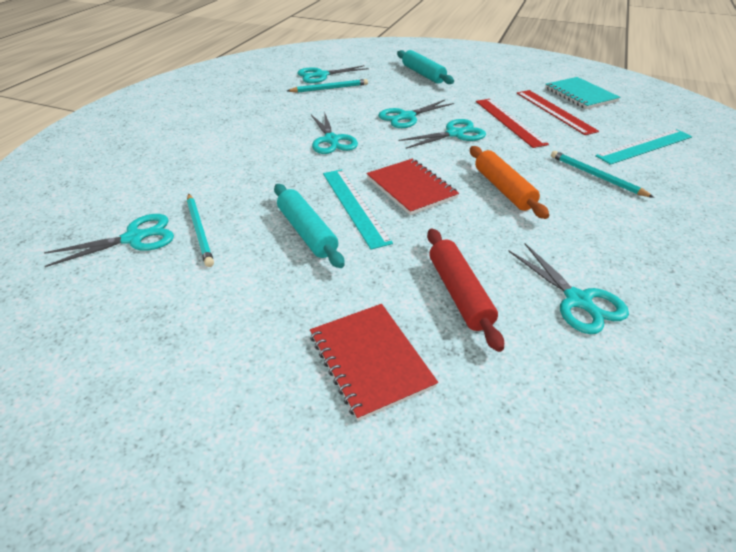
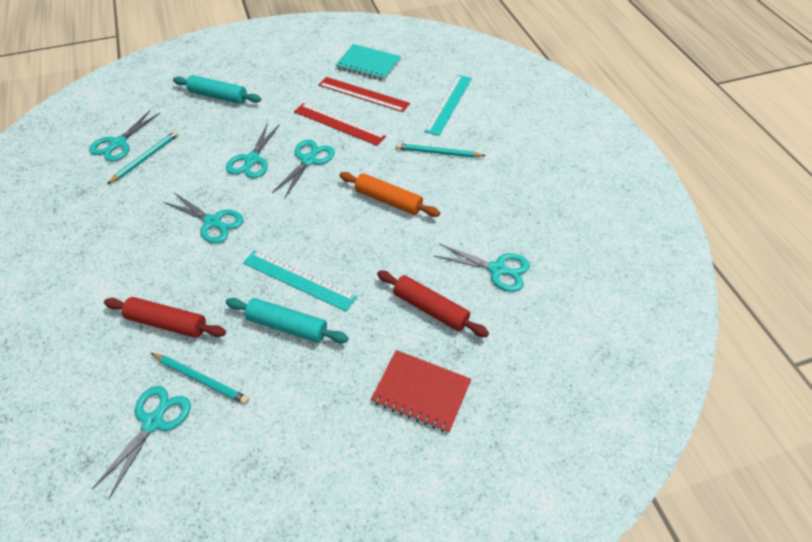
camera: 40 degrees left, 10 degrees up
red notebook [366,159,459,215] -> none
none -> red rolling pin [104,297,226,338]

